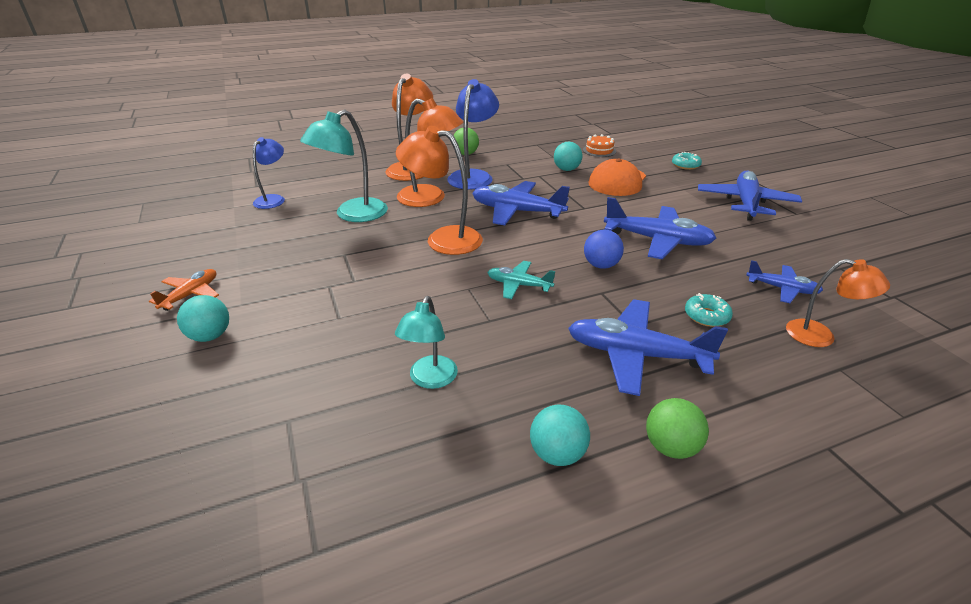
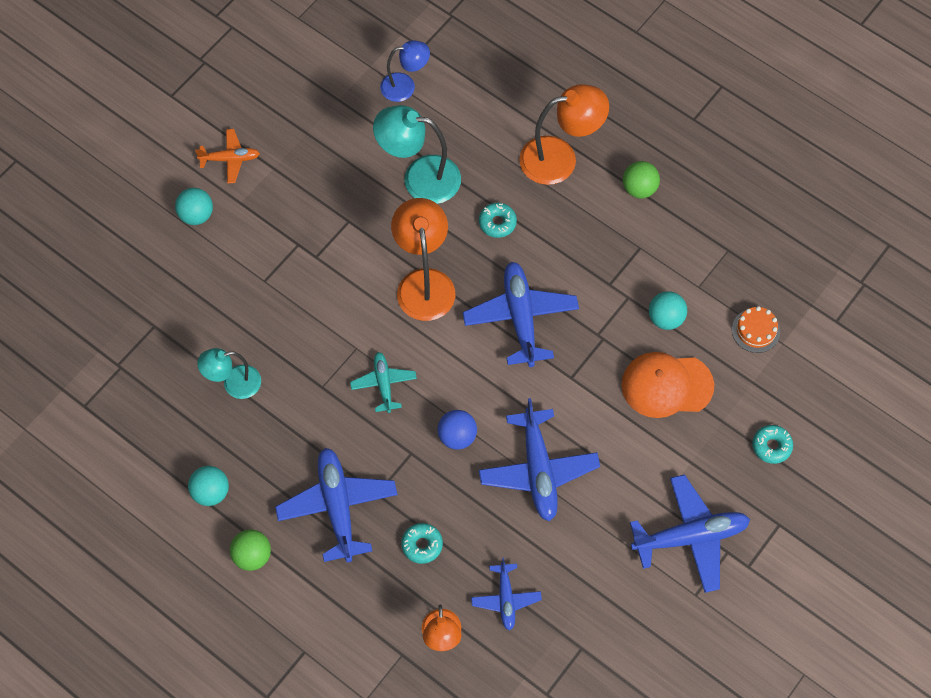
camera: 60 degrees right, 30 degrees up
orange lamp [397,98,463,207] -> turquoise donut [479,203,517,238]
blue lamp [447,79,499,190] -> none

